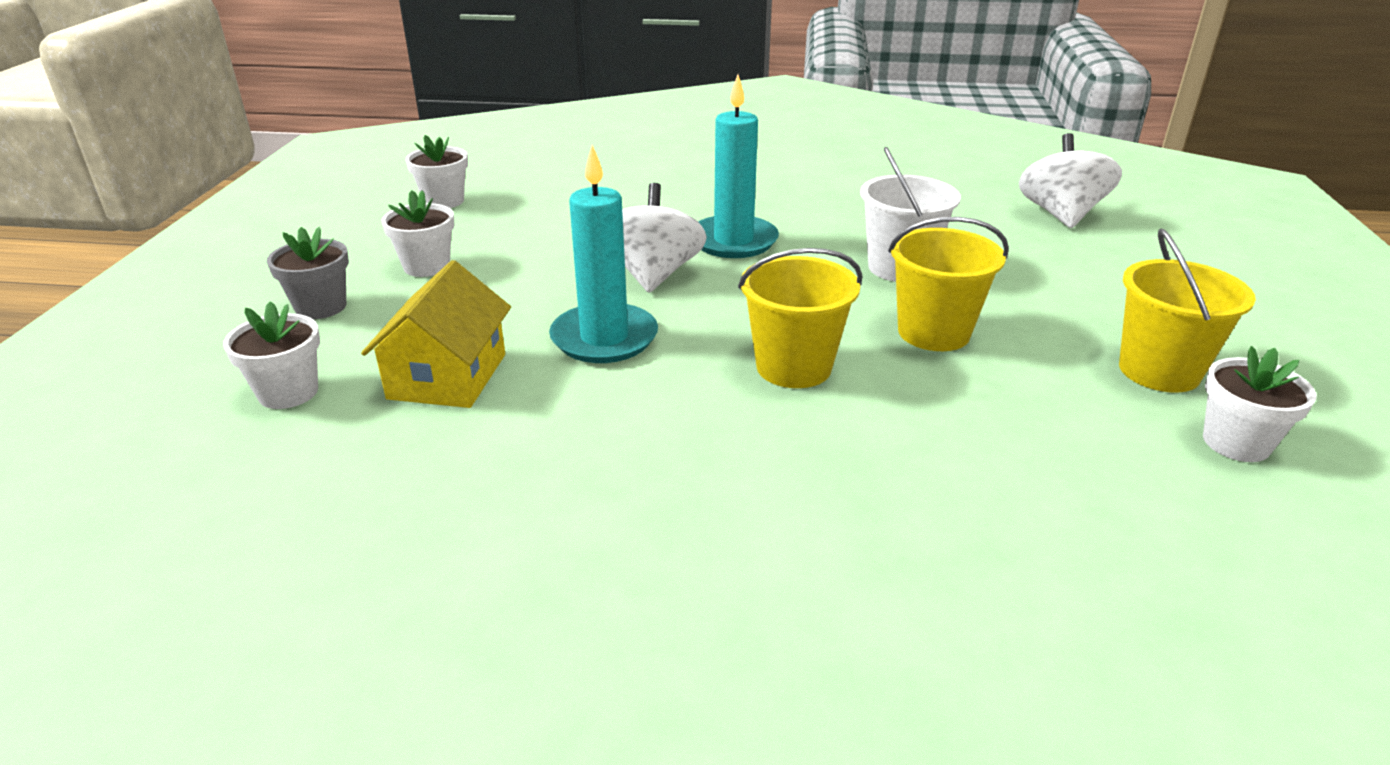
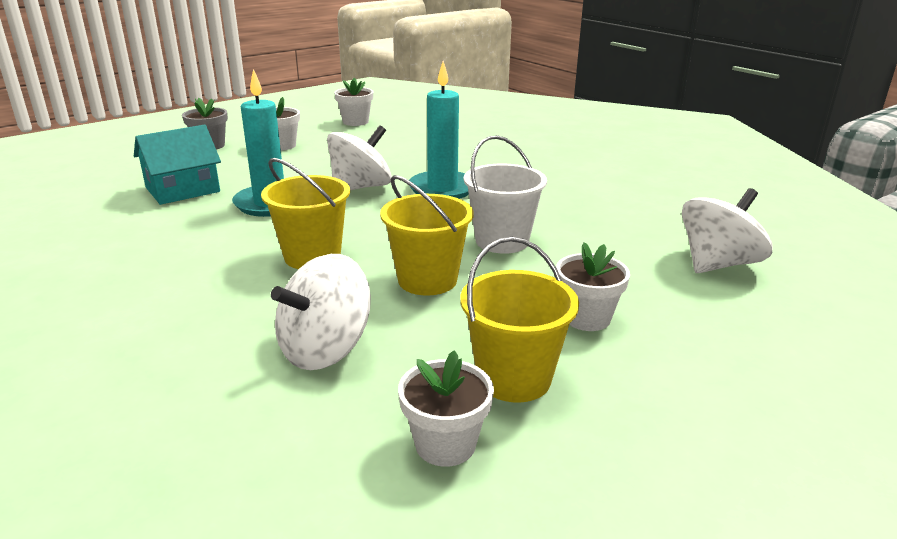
camera: 45 degrees right, 5 degrees down
white flower pot [223,301,320,409] -> white flower pot moved to [556,242,630,331]
yellow house [361,260,511,408] -> turquoise house [134,125,221,205]
none -> white spinning top [271,254,371,370]

